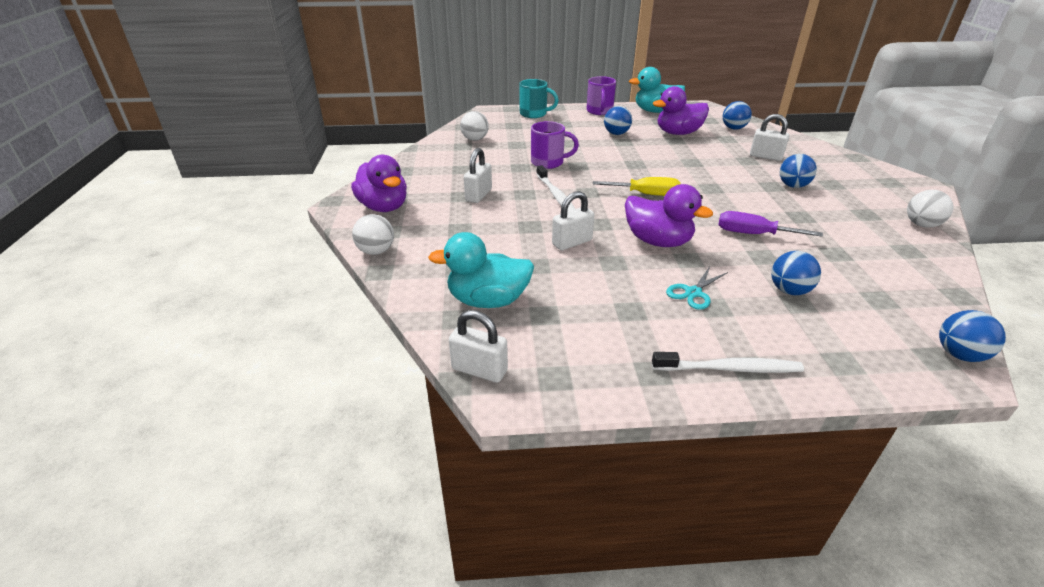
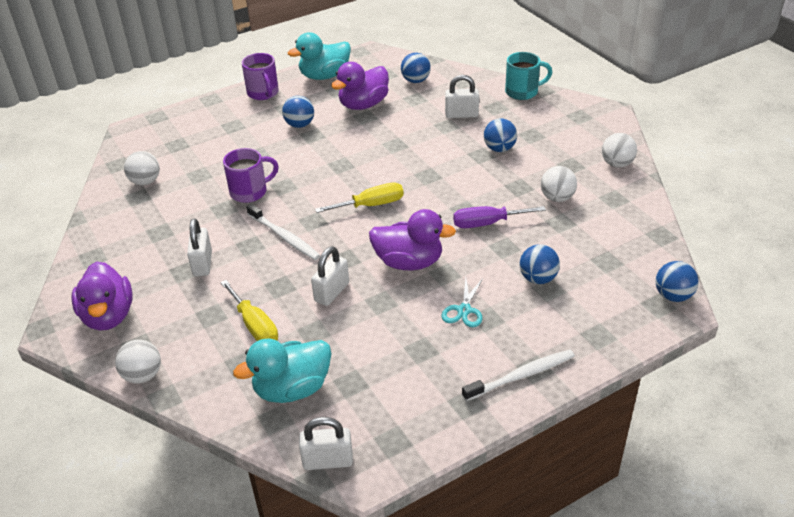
camera: 25 degrees left, 5 degrees up
purple duck [351,155,407,212] -> purple duck turned 45 degrees clockwise [71,261,133,330]
turquoise mug [519,79,559,118] -> turquoise mug moved to [505,52,553,100]
none -> yellow screwdriver [220,280,278,341]
none -> white ball [541,166,577,202]

